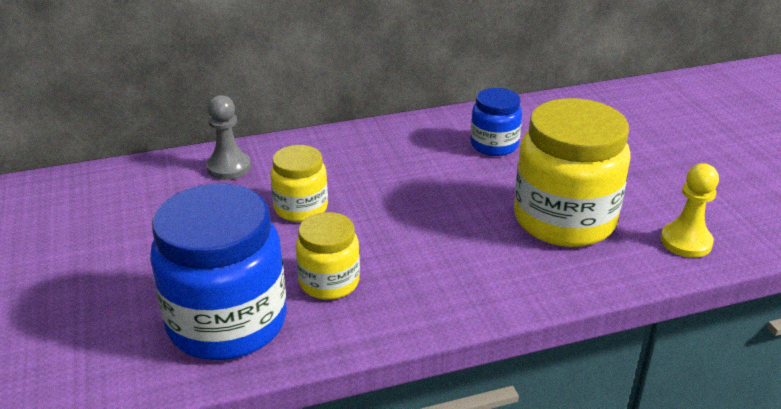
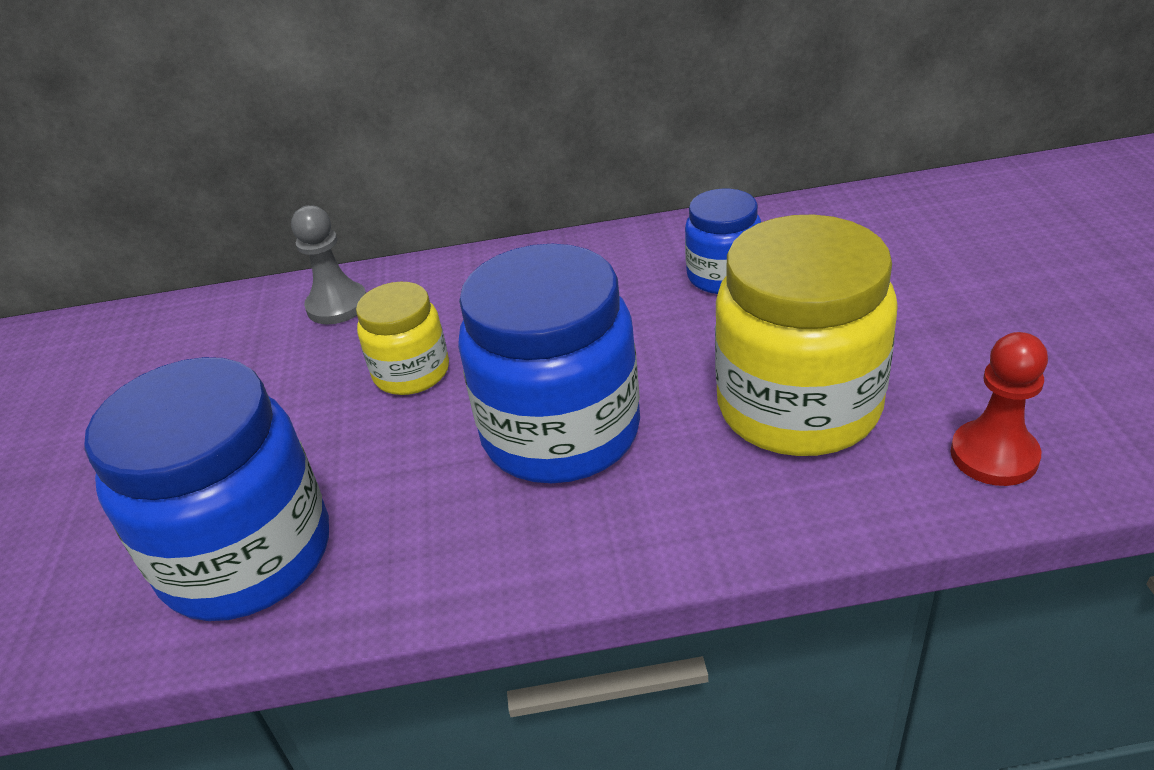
camera: 15 degrees right, 5 degrees up
yellow jar [296,212,360,300] -> none
yellow pawn [661,164,719,258] -> red pawn [951,332,1048,486]
none -> blue jar [458,244,640,483]

